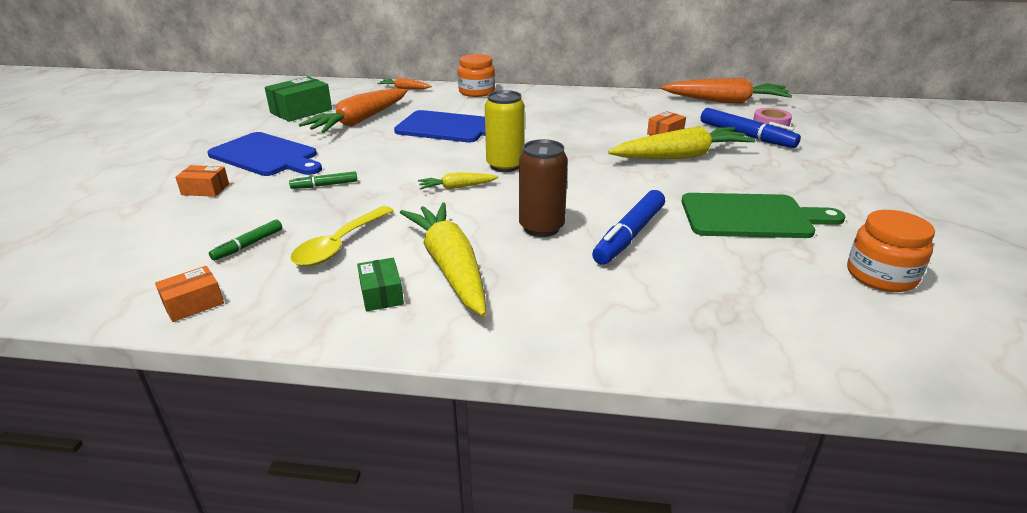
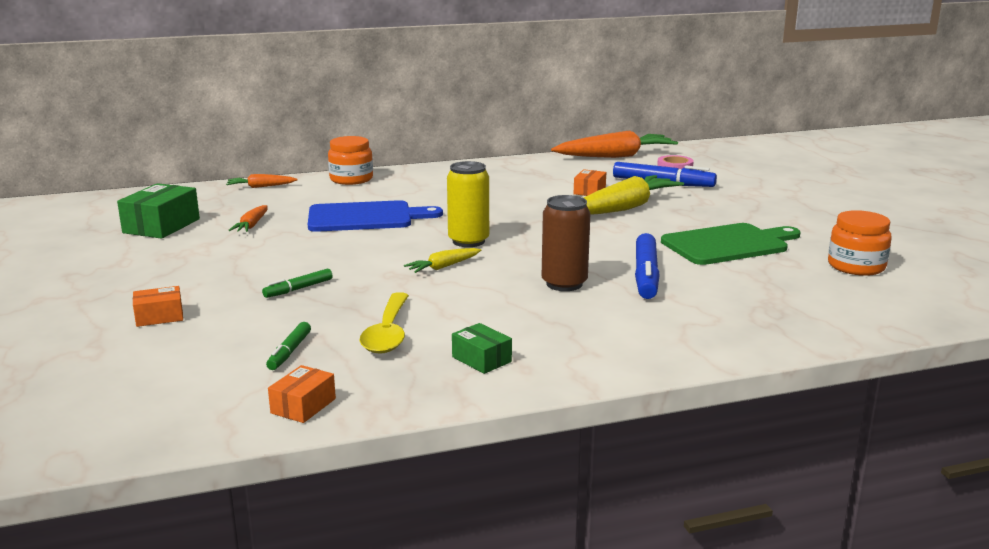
camera: 25 degrees left, 10 degrees down
blue cutting board [207,132,322,176] -> none
orange carrot [299,88,407,133] -> orange carrot [228,205,268,232], size x0.48
yellow carrot [400,202,486,316] -> none

